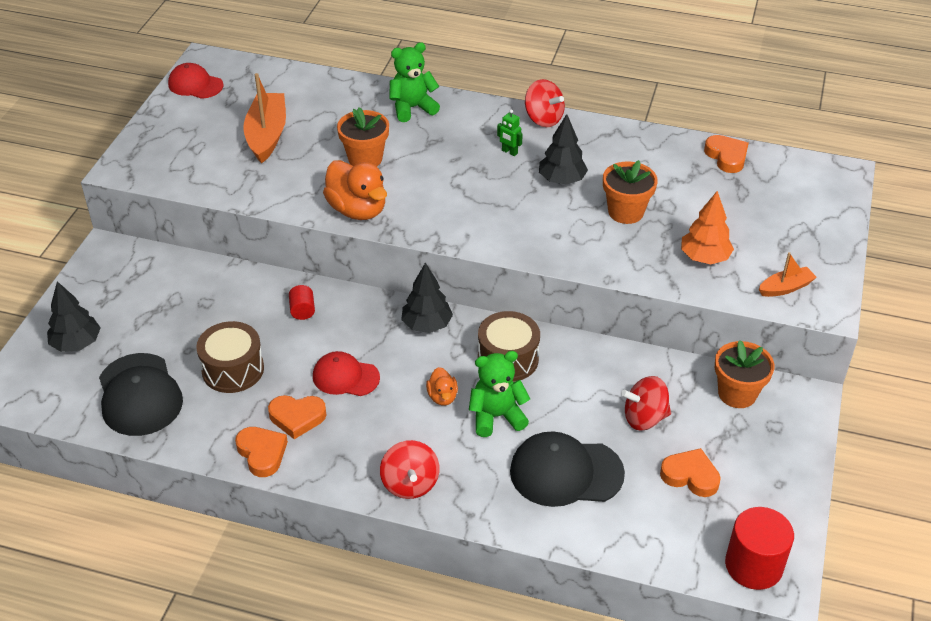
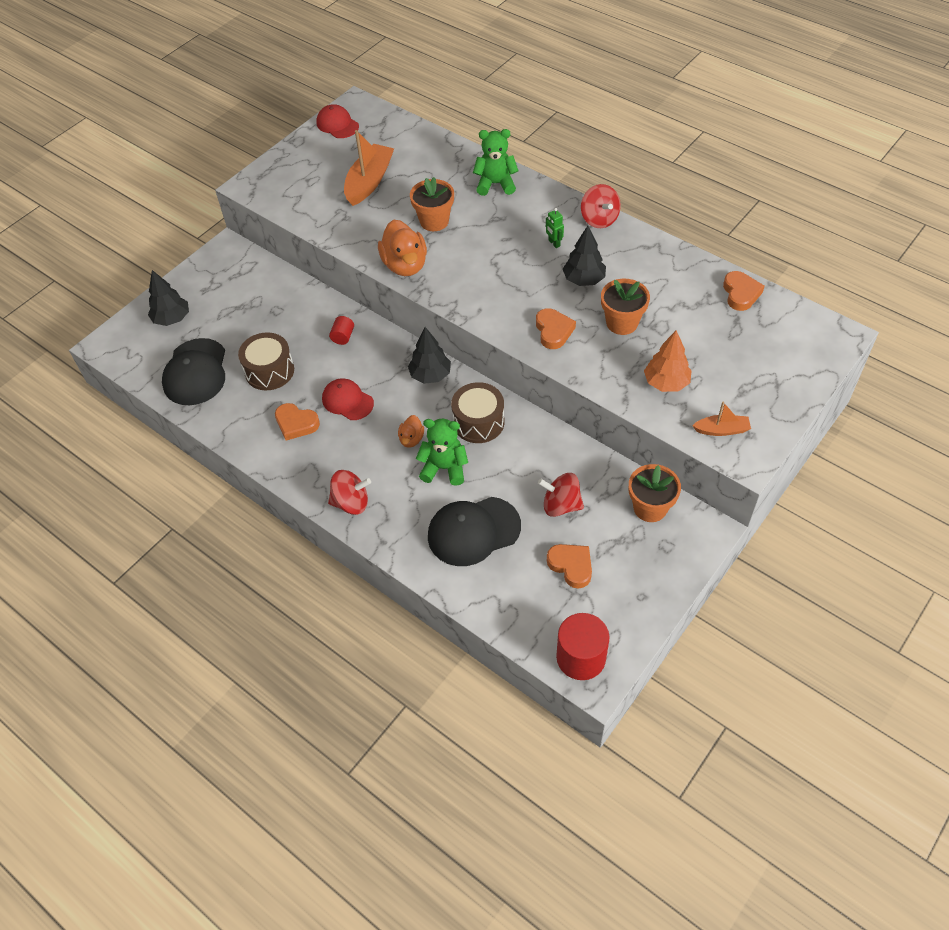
camera: 25 degrees right, 10 degrees up
orange heart [235,427,288,477] -> orange heart moved to [536,308,576,349]
red spinning top [380,440,439,499] -> red spinning top turned 105 degrees counterclockwise [328,470,371,515]
black cap [510,431,625,507] -> black cap turned 45 degrees counterclockwise [428,497,521,566]

